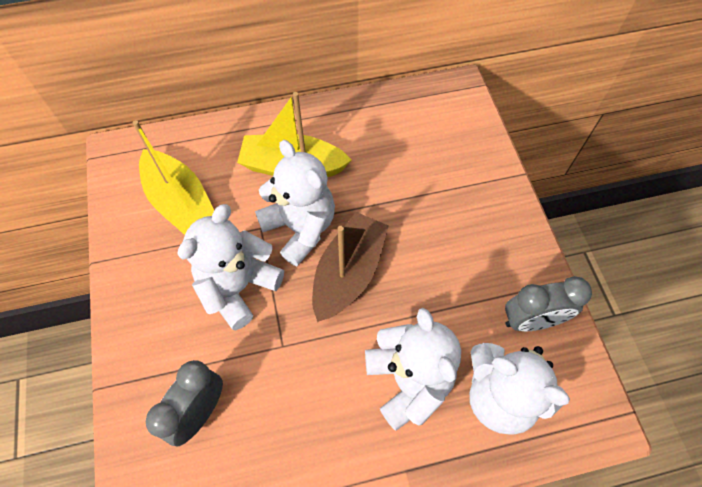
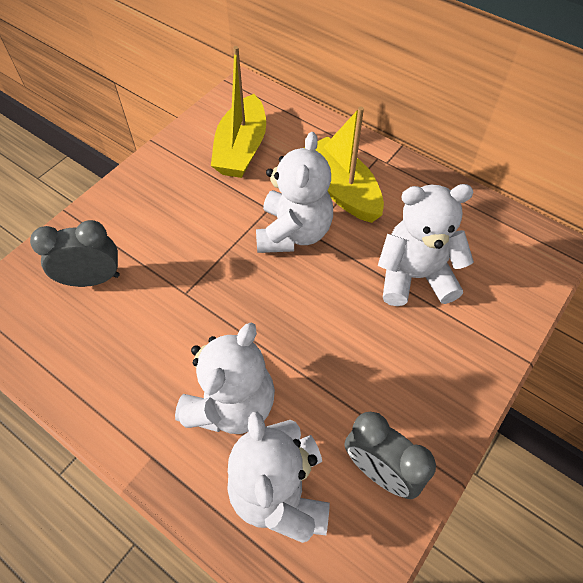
camera: 50 degrees right, 5 degrees down
white teddy bear [178,204,284,330] -> white teddy bear moved to [378,184,474,306]
brown boat [312,212,389,322] -> none

